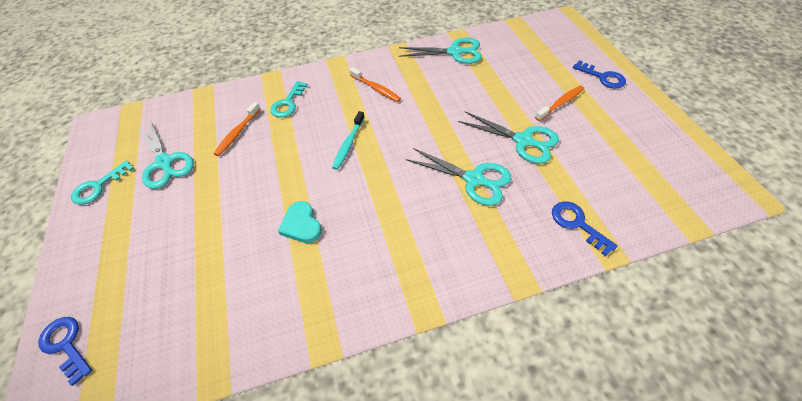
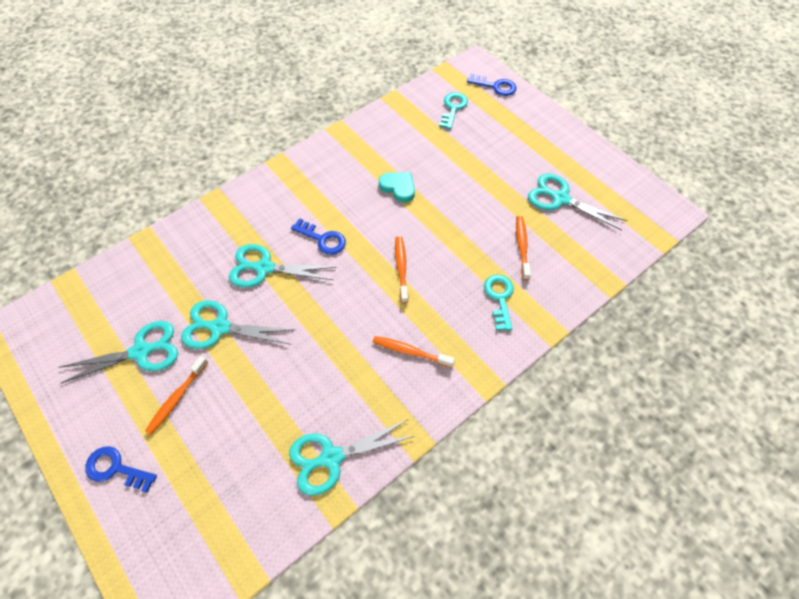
camera: 155 degrees right, 5 degrees up
turquoise key [71,161,134,205] -> turquoise key moved to [439,92,468,129]
turquoise toothbrush [332,111,365,170] -> orange toothbrush [395,236,408,304]
blue key [552,201,618,256] -> blue key moved to [291,218,346,255]
none -> turquoise scissors [59,321,178,384]

